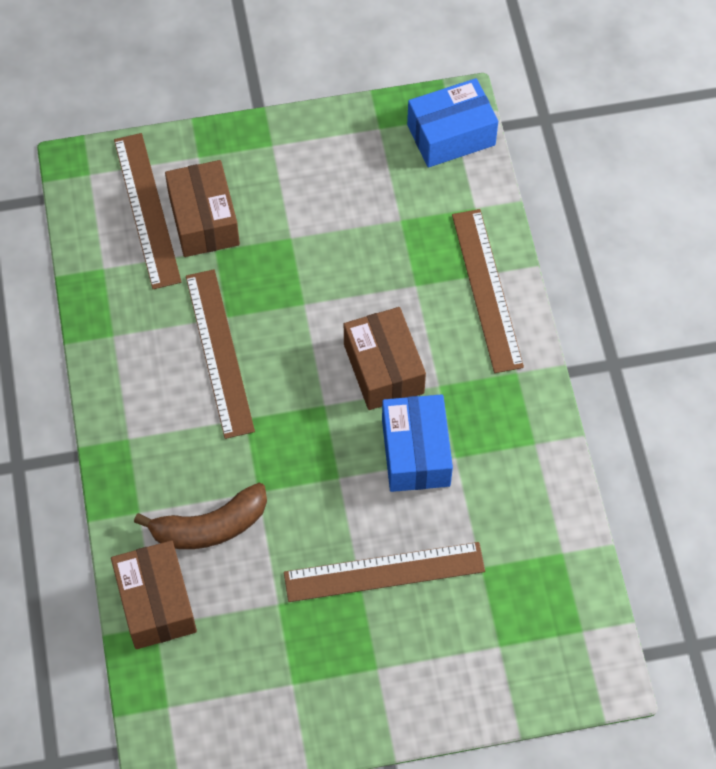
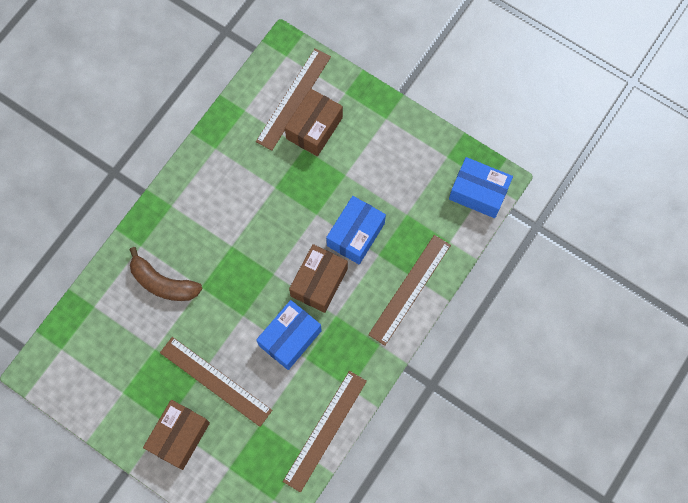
camera: 45 degrees right, 10 degrees up
brown box [111,540,197,649] -> brown box moved to [143,400,210,470]
brown ruler [186,269,255,439] -> brown ruler moved to [283,371,367,493]
none -> blue box [326,196,386,264]

